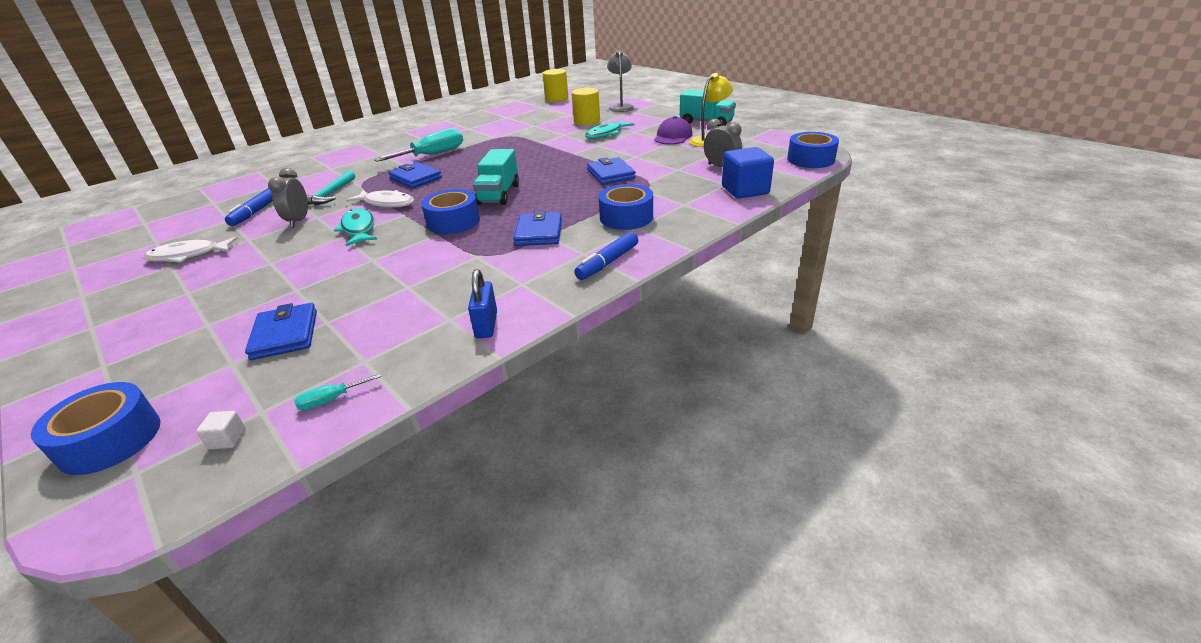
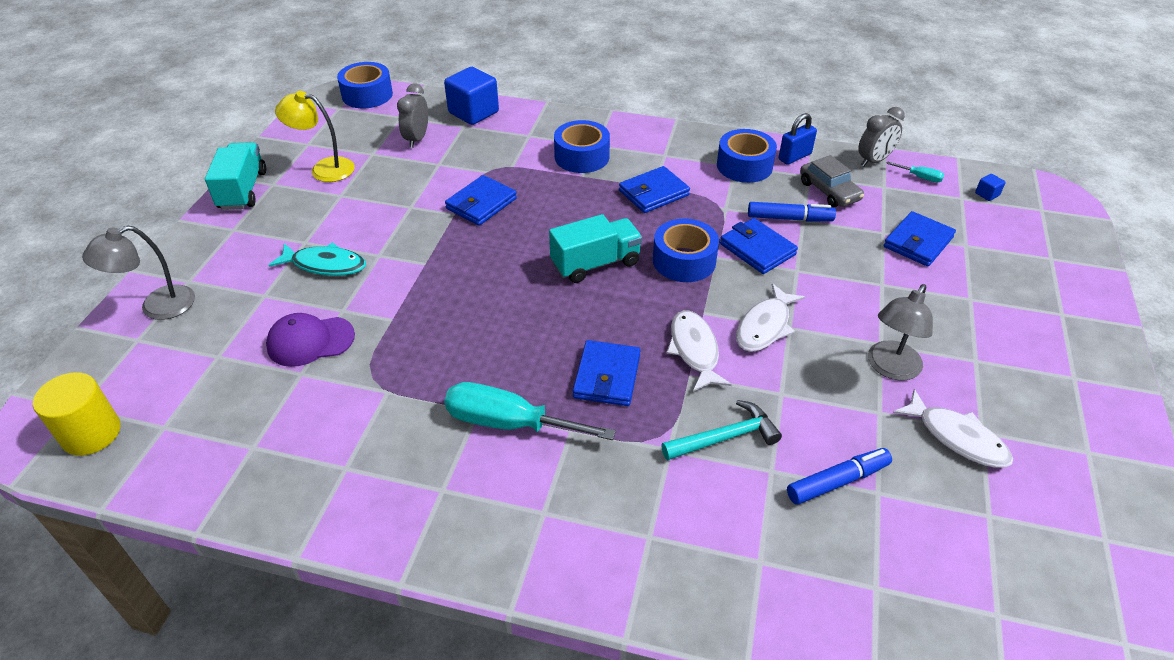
camera: 125 degrees left, 10 degrees up
blue tape [31,382,160,475] -> blue tape moved to [717,129,777,183]
white cube [196,411,246,449] -> blue cube [975,174,1005,201]
grey clock [268,168,308,228] -> grey clock moved to [858,107,905,166]
turquoise fish [334,208,377,246] -> white fish [736,283,805,352]
yellow cylinder [572,88,600,126] -> none
blue marker [574,232,638,280] -> blue marker moved to [748,202,836,222]
purple cap [654,116,693,145] -> purple cap moved to [266,313,355,367]
none -> blue wallet [720,218,798,274]
none -> grey car [800,155,864,207]
none -> grey lamp [868,284,933,381]

